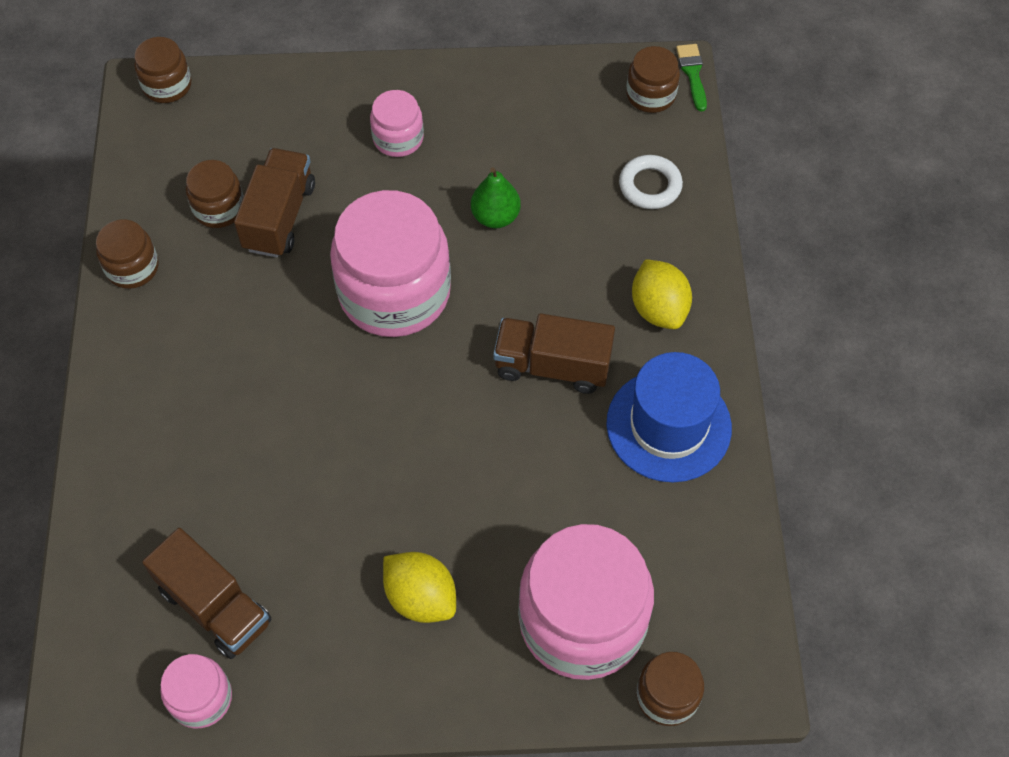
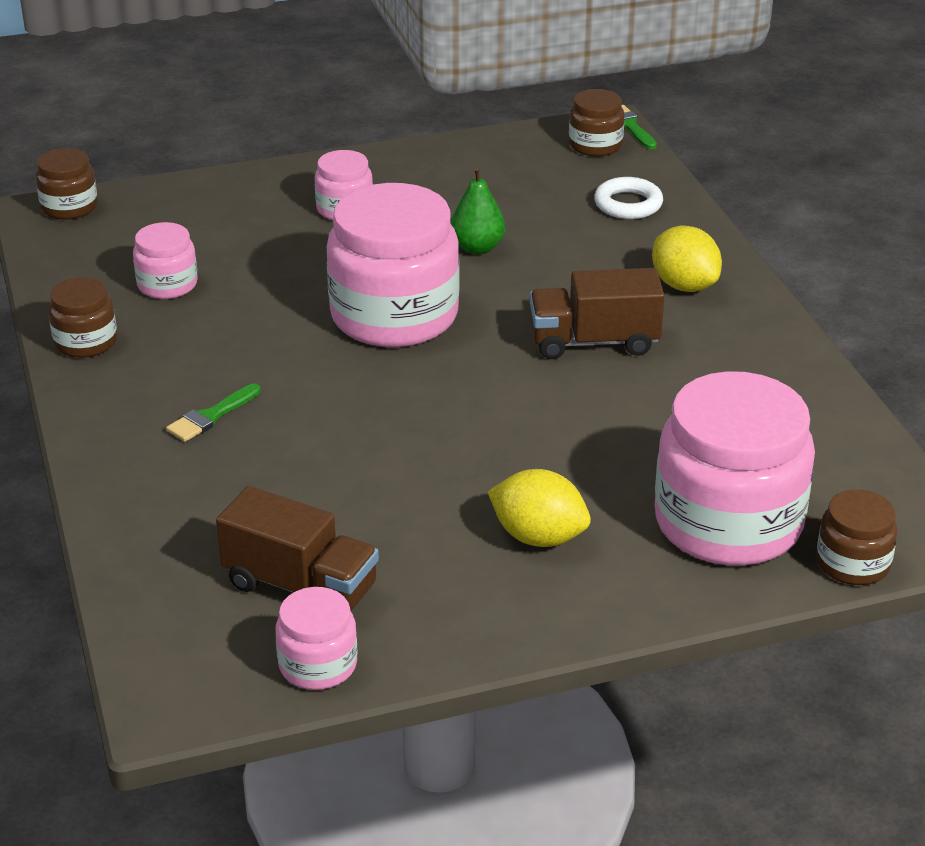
camera: 15 degrees left, 25 degrees down
brown jar [186,160,244,228] -> pink jar [133,222,198,299]
brown truck [234,148,315,258] -> none
blue hat [606,352,732,482] -> none
none -> green brush [166,384,261,442]

